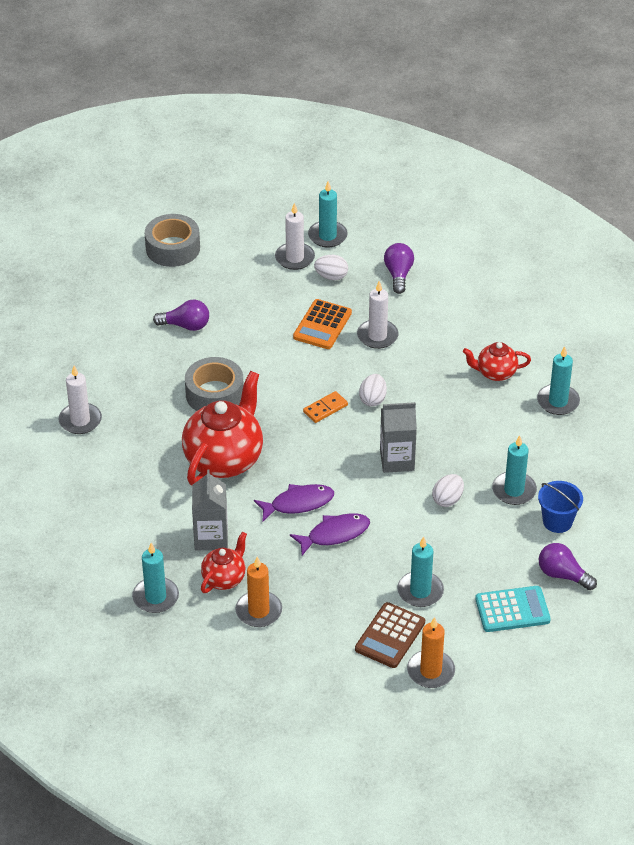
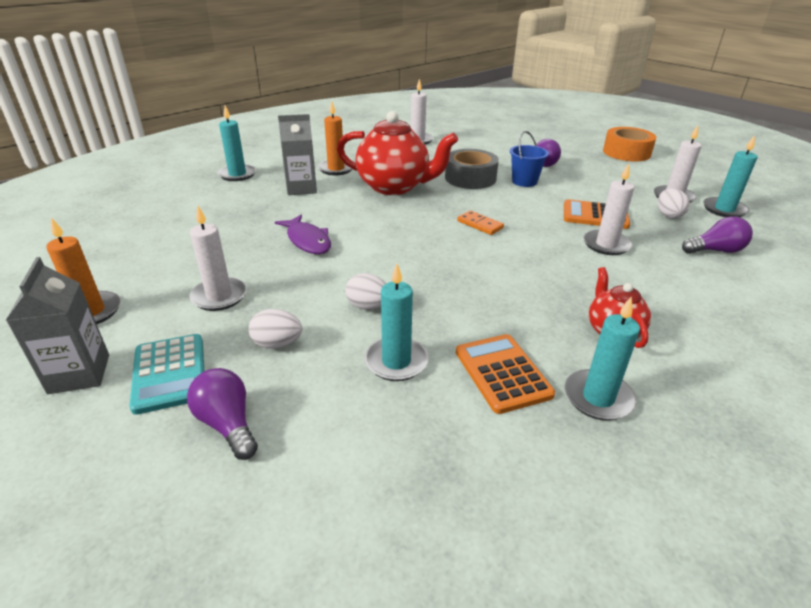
camera: 80 degrees right, 10 degrees down
grey tape [145,214,200,267] -> orange tape [603,127,657,162]
red teapot [201,531,247,593] -> none
orange candle [235,557,282,627] -> orange candle moved to [318,101,352,175]
purple fish [254,484,334,522] -> none
brown calculator [355,602,425,668] -> none
white egg [359,374,387,407] -> white egg moved to [248,309,302,349]
grey carton [380,402,417,473] -> grey carton moved to [5,257,109,394]
turquoise candle [397,536,444,607] -> white candle [189,206,247,311]
blue bucket [538,481,583,533] -> blue bucket moved to [510,131,549,187]
purple light bulb [538,543,597,590] -> purple light bulb turned 60 degrees counterclockwise [187,368,258,460]
none -> orange calculator [456,334,555,414]

